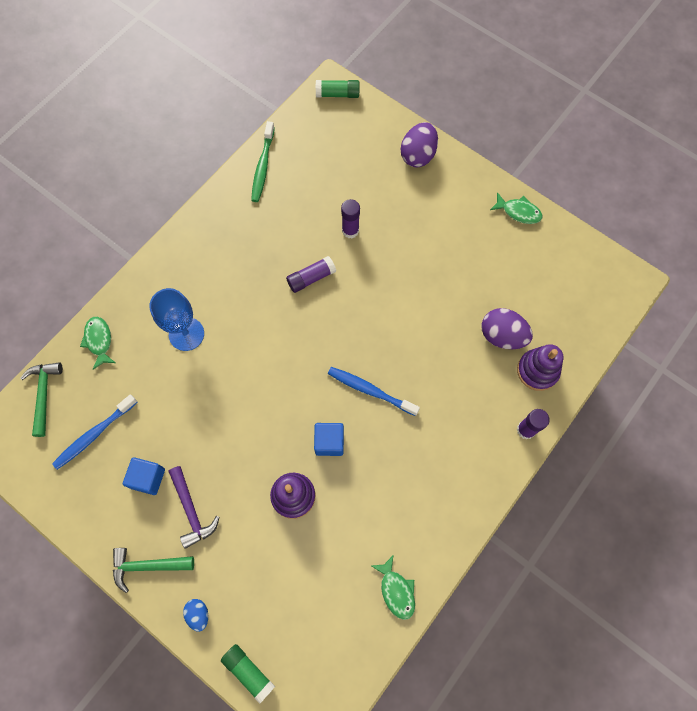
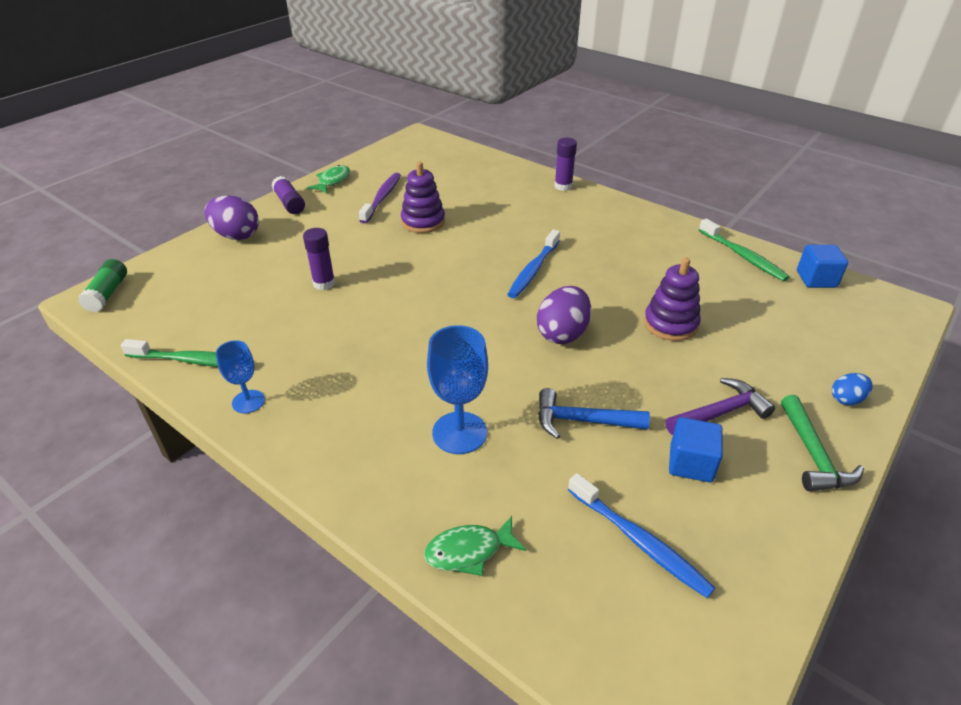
camera: 90 degrees left, 30 degrees down
green hammer [20,362,63,437] -> none
green glue stick [221,644,275,704] -> none
purple glue stick [286,256,336,293] -> purple glue stick moved to [272,176,305,214]
blue cube [314,423,344,456] -> blue cube moved to [797,245,848,288]
green fish [372,555,415,620] -> green toothbrush [699,219,789,282]
purple egg [481,308,533,349] -> purple egg moved to [537,286,591,344]
purple stacking toy [517,344,563,391] -> purple stacking toy moved to [401,161,445,233]
none -> blue goblet [216,340,265,413]
none -> purple toothbrush [359,173,401,224]
none -> blue hammer [538,388,650,439]

